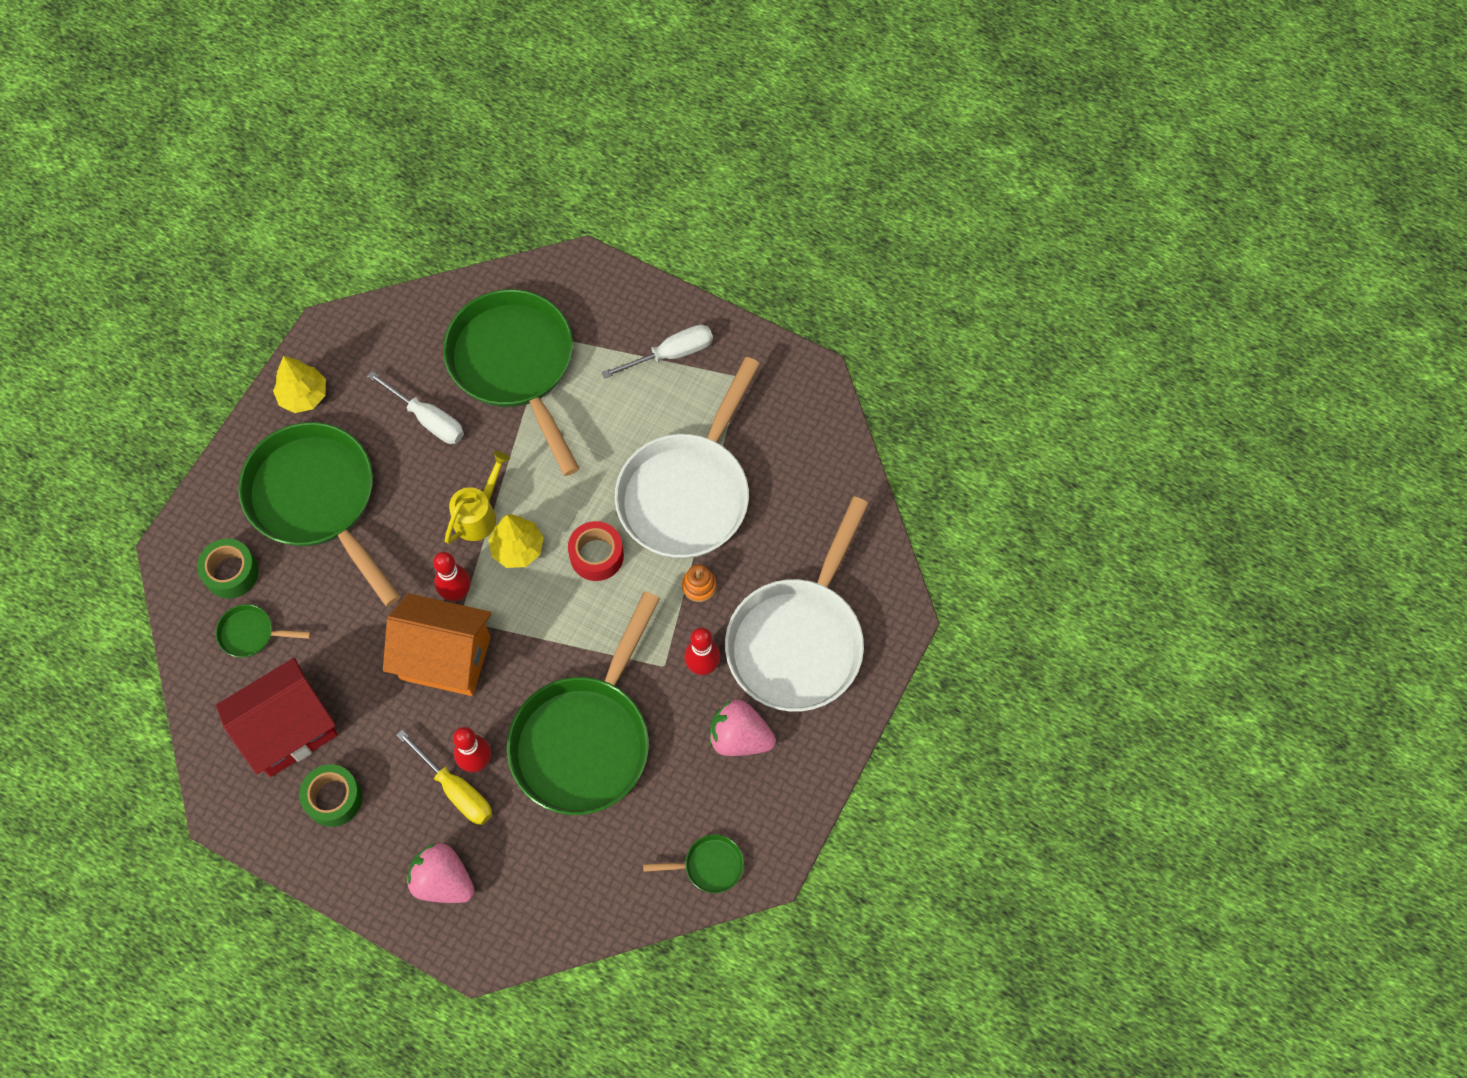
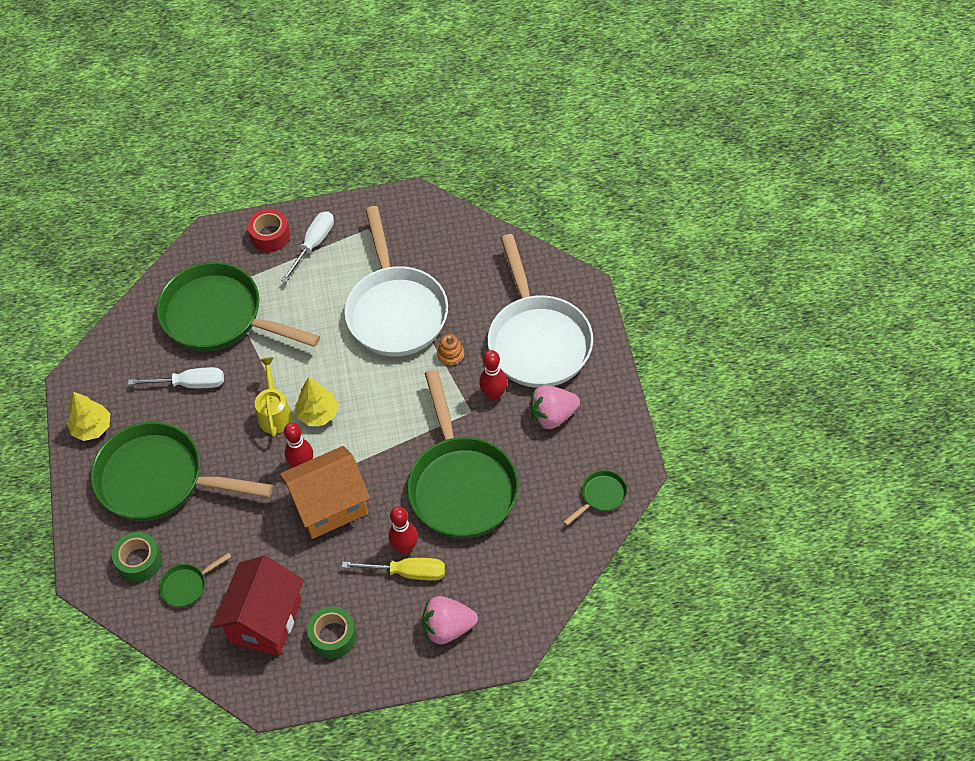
camera: 35 degrees left, 10 degrees down
red tape [568,521,624,581] -> red tape moved to [248,209,290,252]

